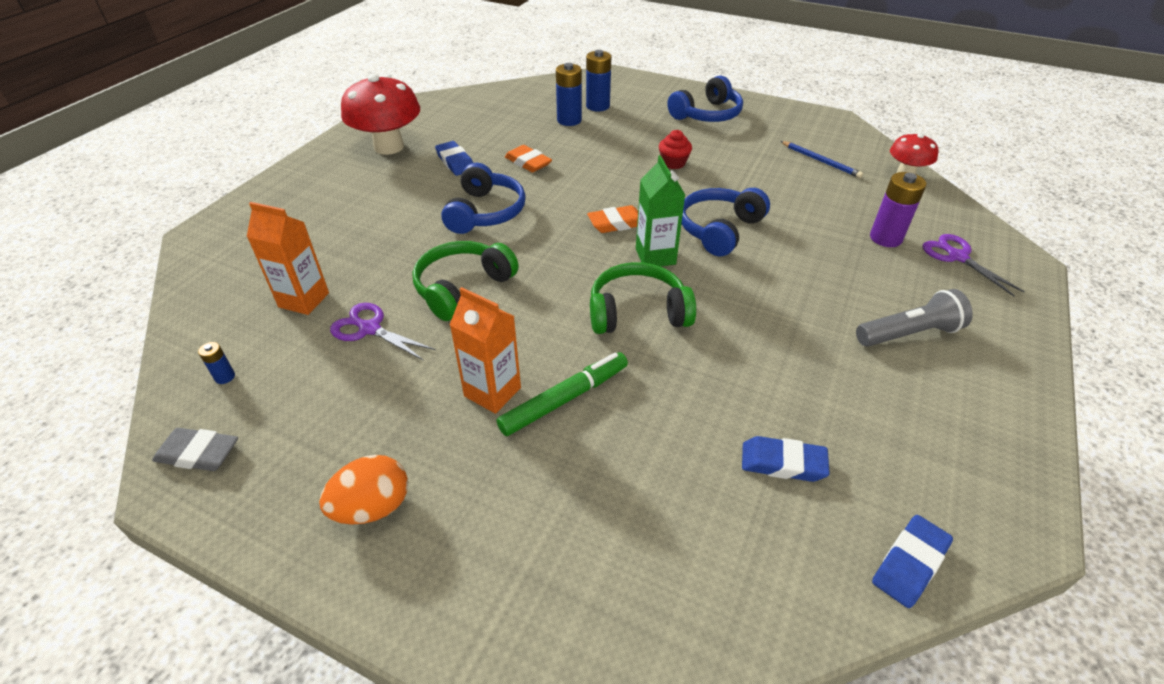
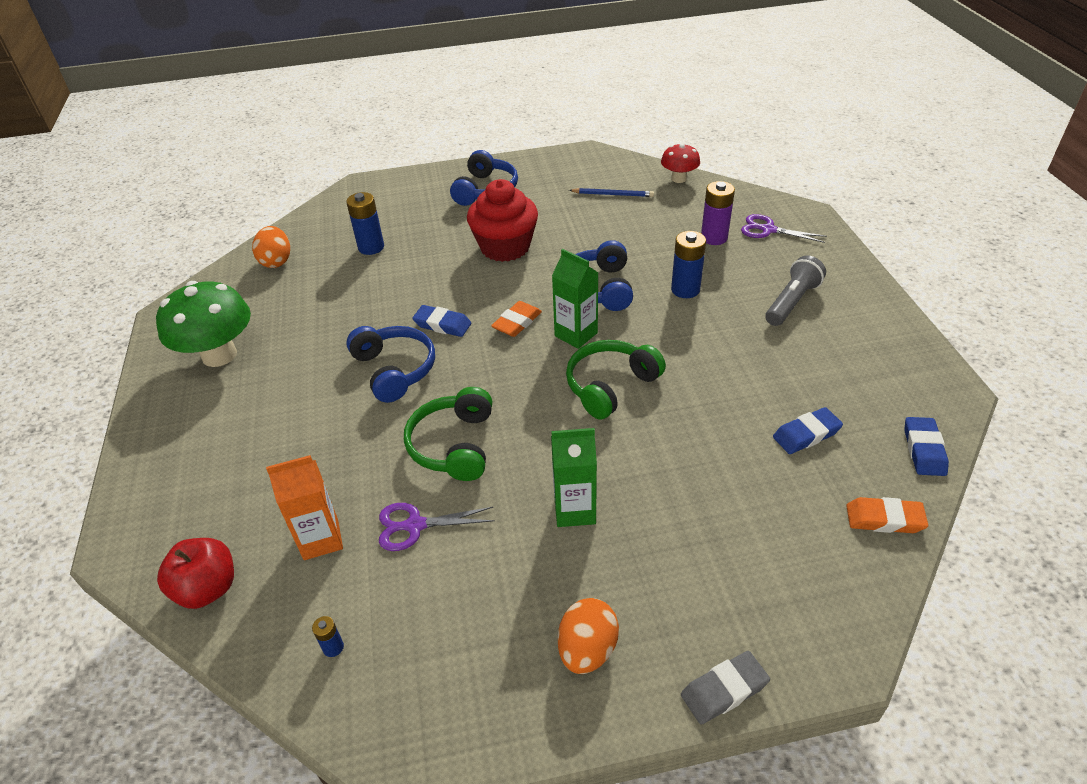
camera: 35 degrees left, 0 degrees up
grey eraser [152,428,238,471] -> grey eraser moved to [681,651,770,725]
red mushroom [341,74,420,155] -> green mushroom [156,281,251,367]
blue eraser [435,141,473,176] -> blue eraser moved to [412,305,471,337]
orange carton [450,287,521,414] -> green carton [551,428,597,527]
green marker [497,352,628,436] -> none
orange eraser [505,145,552,173] -> orange eraser moved to [846,497,928,533]
blue battery [586,50,611,111] -> blue battery moved to [671,231,706,298]
red cupcake [659,130,692,169] -> red cupcake [467,179,538,262], size x2.15
none -> red apple [157,538,234,609]
none -> orange egg [252,226,290,268]

